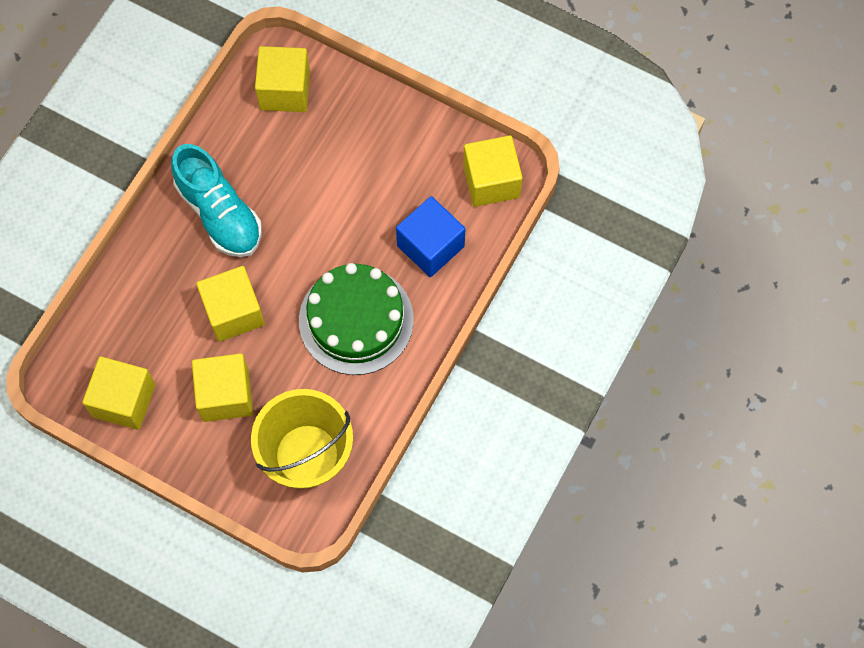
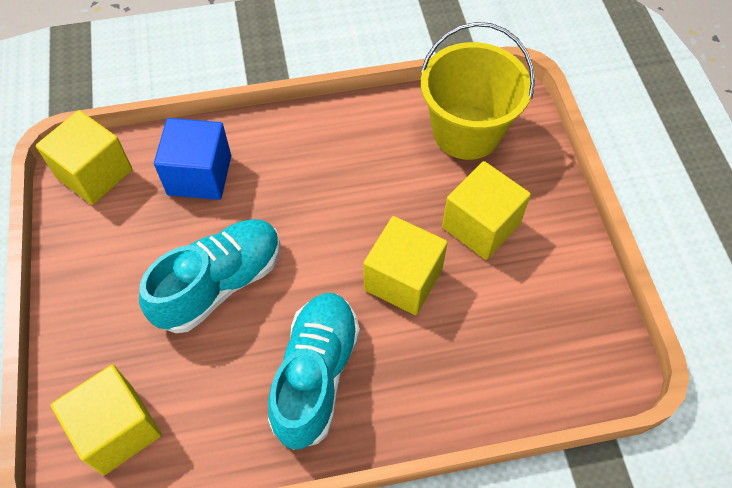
camera: 130 degrees left, 10 degrees down
yellow cube [82,356,156,430] -> none
green cake [299,263,414,375] -> none
none -> turquoise shoe [139,219,280,333]

